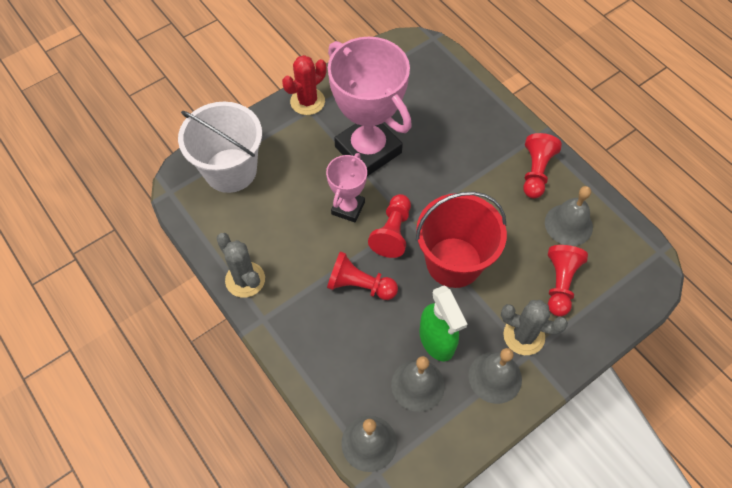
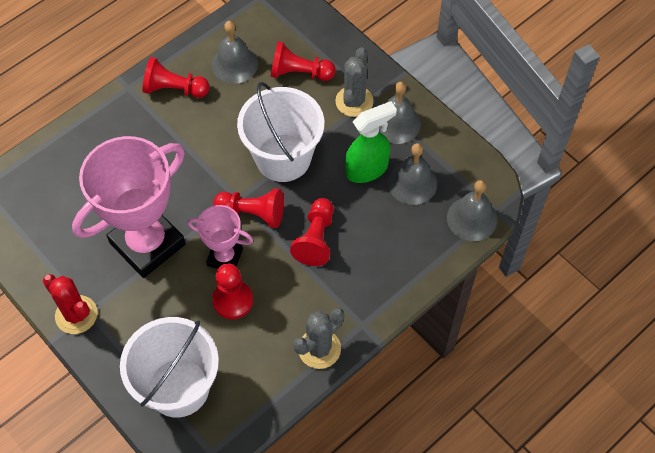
camera: 95 degrees left, 0 degrees up
red bucket [416,191,507,288] -> white bucket [237,82,324,182]
none -> red pawn [212,263,253,319]

